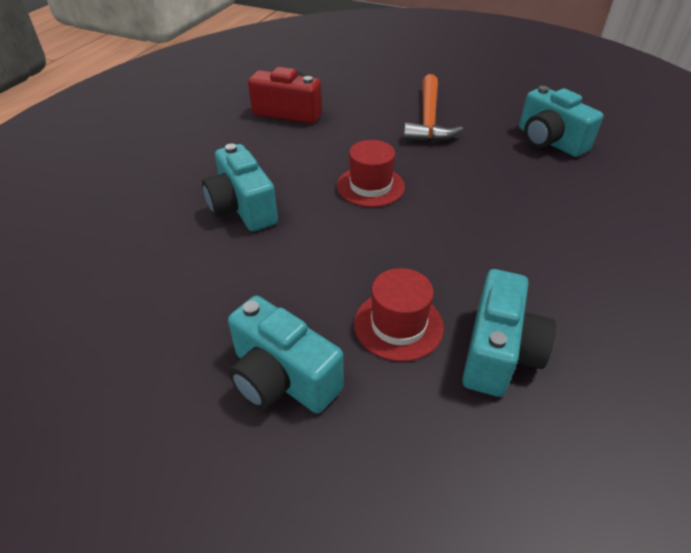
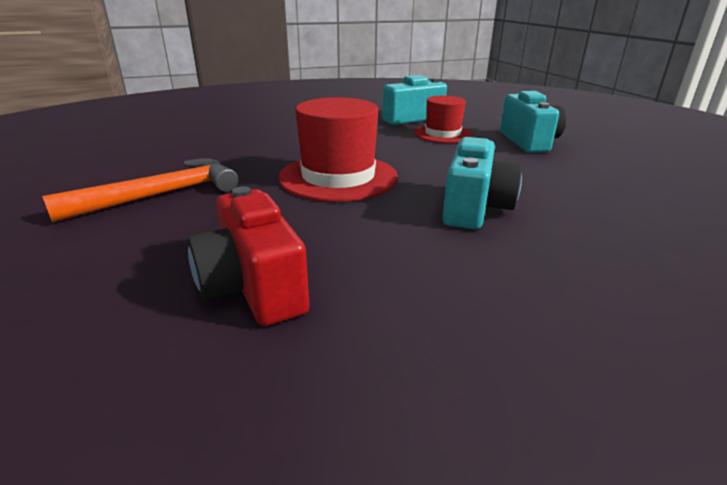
camera: 135 degrees left, 15 degrees down
red hat [337,140,405,207] -> red hat [278,97,398,202], size x1.60
turquoise camera [519,86,603,157] -> none

